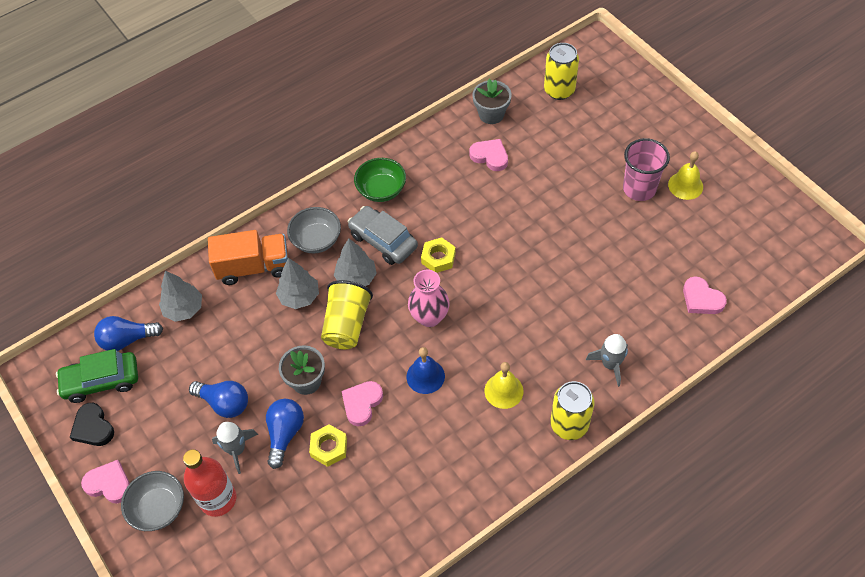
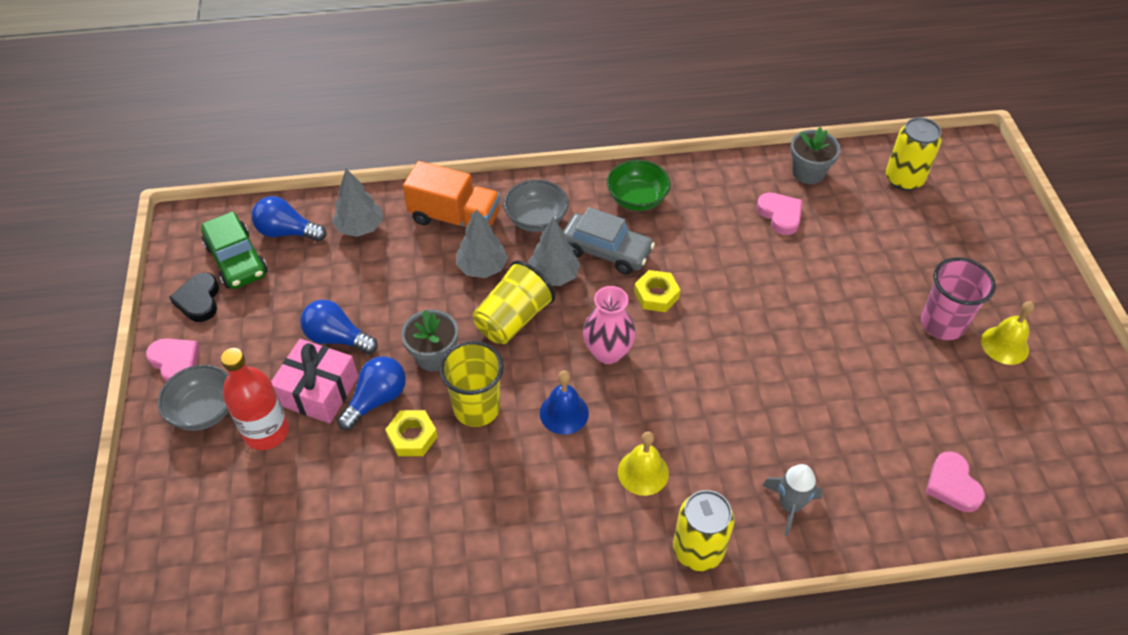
camera: 25 degrees right, 5 degrees down
green car [56,349,138,403] -> green car turned 135 degrees counterclockwise [201,212,267,289]
blue light bulb [189,381,248,418] -> blue light bulb turned 150 degrees clockwise [300,299,378,354]
grey rocket [212,422,258,474] -> pink gift [271,339,358,424]
pink heart [342,381,383,426] -> yellow cup [439,341,504,427]
grey car [348,206,418,265] -> grey car turned 135 degrees clockwise [563,207,655,274]

